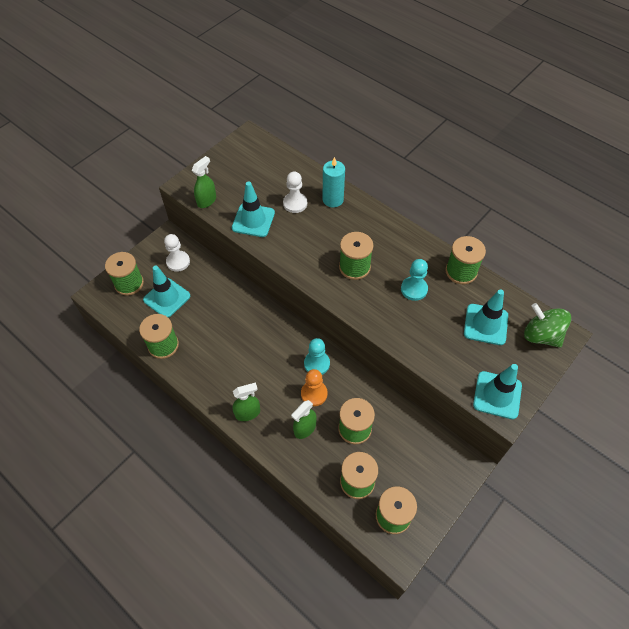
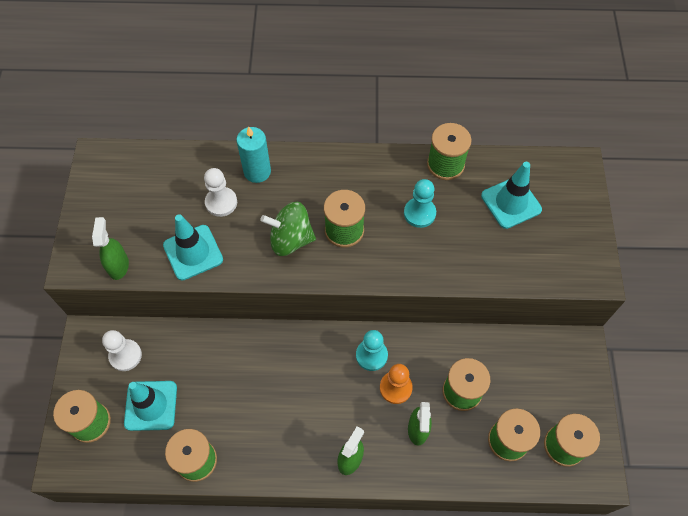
camera: 40 degrees left, 5 degrees up
turquoise traffic cone [473,364,522,419] -> none
green spinning top [524,303,571,348] -> green spinning top moved to [260,202,316,256]

